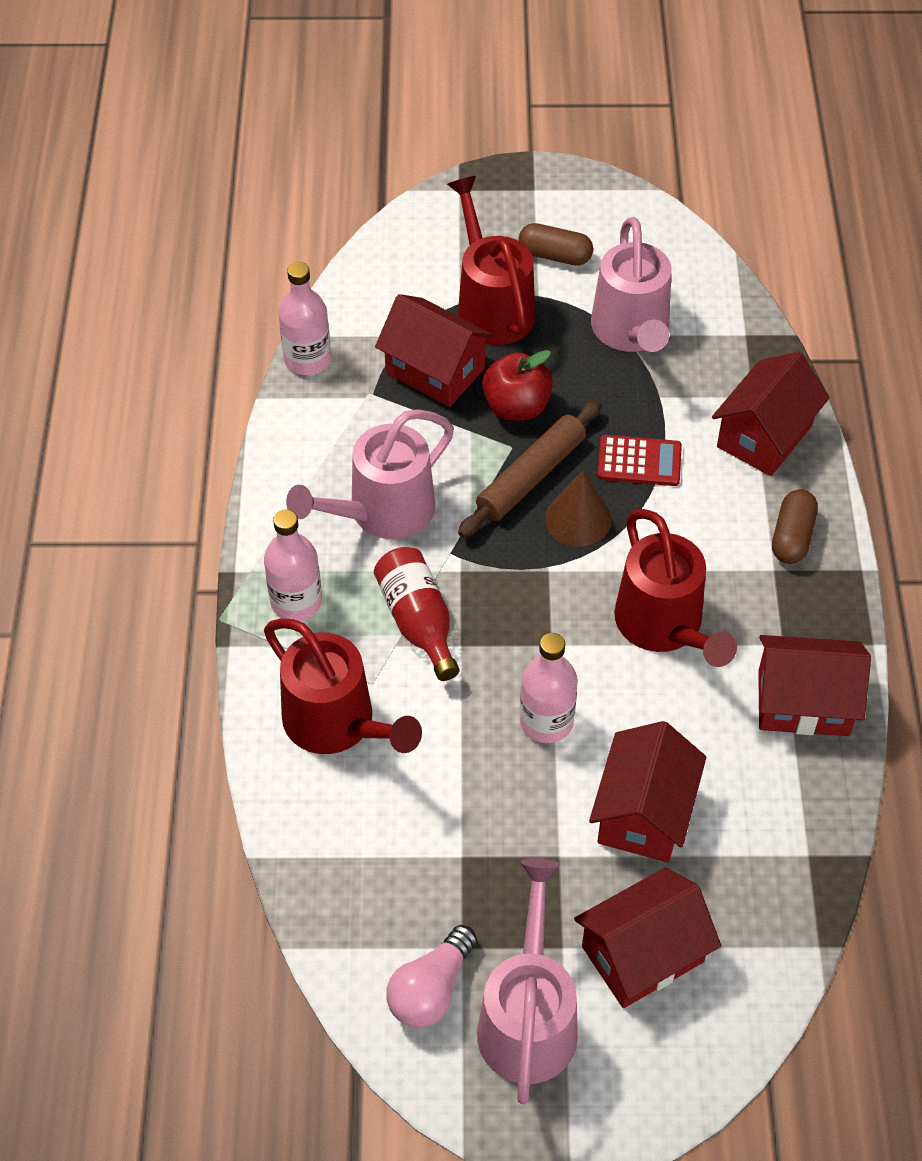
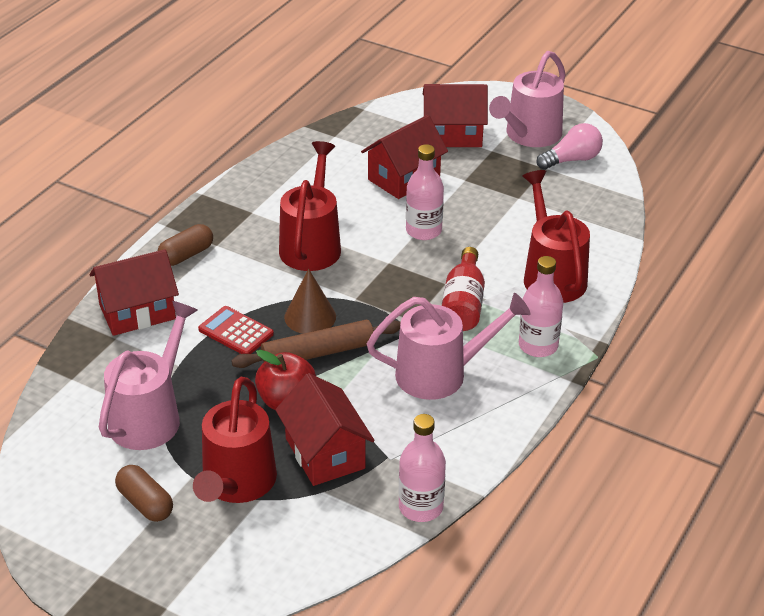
camera: 150 degrees left, 15 degrees down
red house [758,635,871,736] -> none

